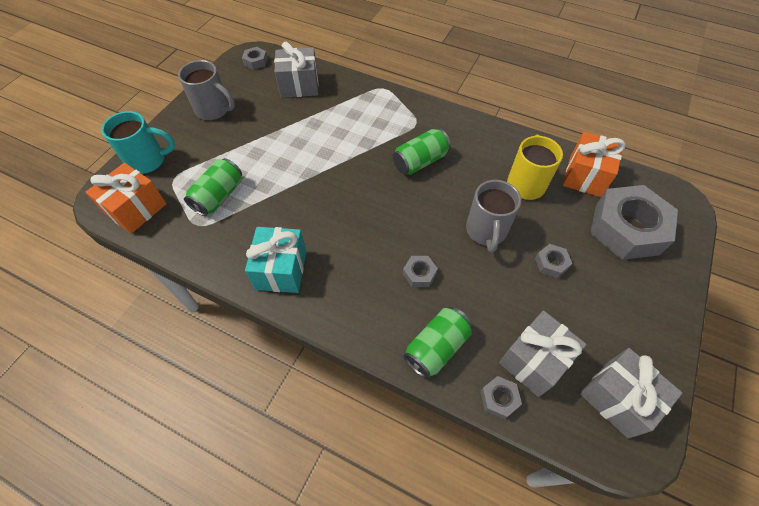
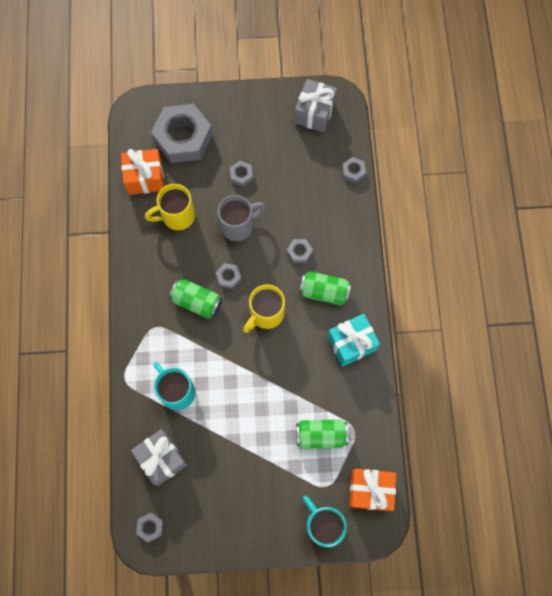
camera: 120 degrees left, 15 degrees up
grey mug [178,60,235,120] -> none
green can [404,307,472,379] -> green can moved to [299,271,351,305]
grey gift [499,311,587,397] -> none
none -> turquoise mug [153,362,195,410]
none -> grey nut [216,263,242,289]
none -> yellow mug [243,284,285,333]

